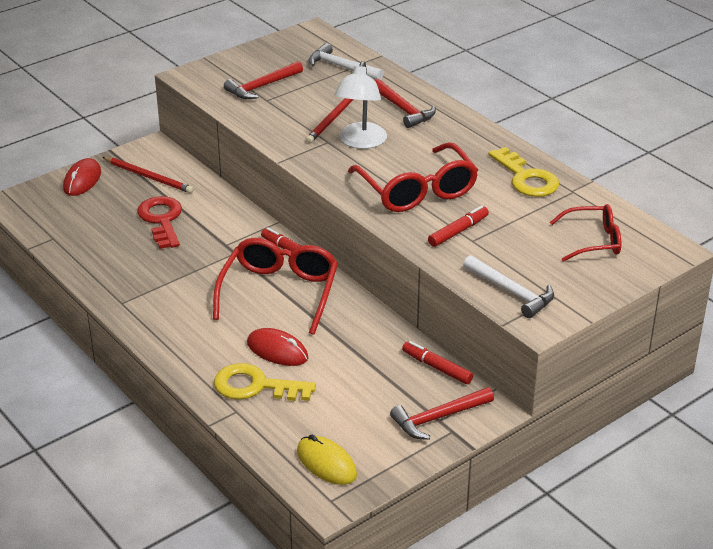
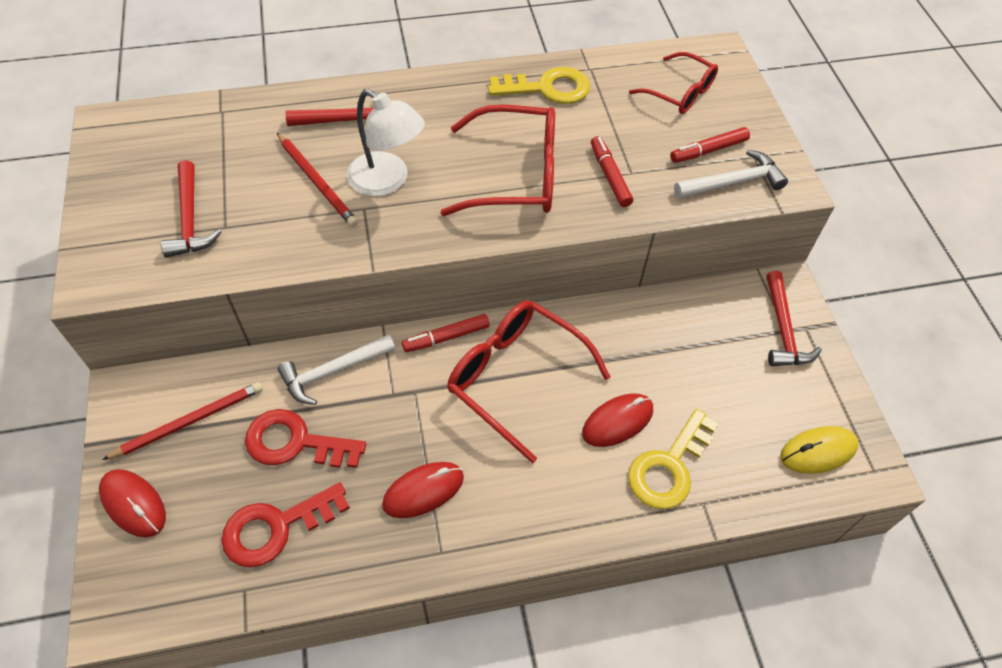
camera: 65 degrees left, 20 degrees up
white hammer [308,43,384,80] -> white hammer moved to [278,334,395,405]
red marker [402,341,473,384] -> red marker moved to [670,127,750,163]
red glasses [550,204,621,262] -> red glasses turned 105 degrees clockwise [629,52,718,114]
none -> red key [221,482,350,568]
none -> red mouse [382,462,464,518]

